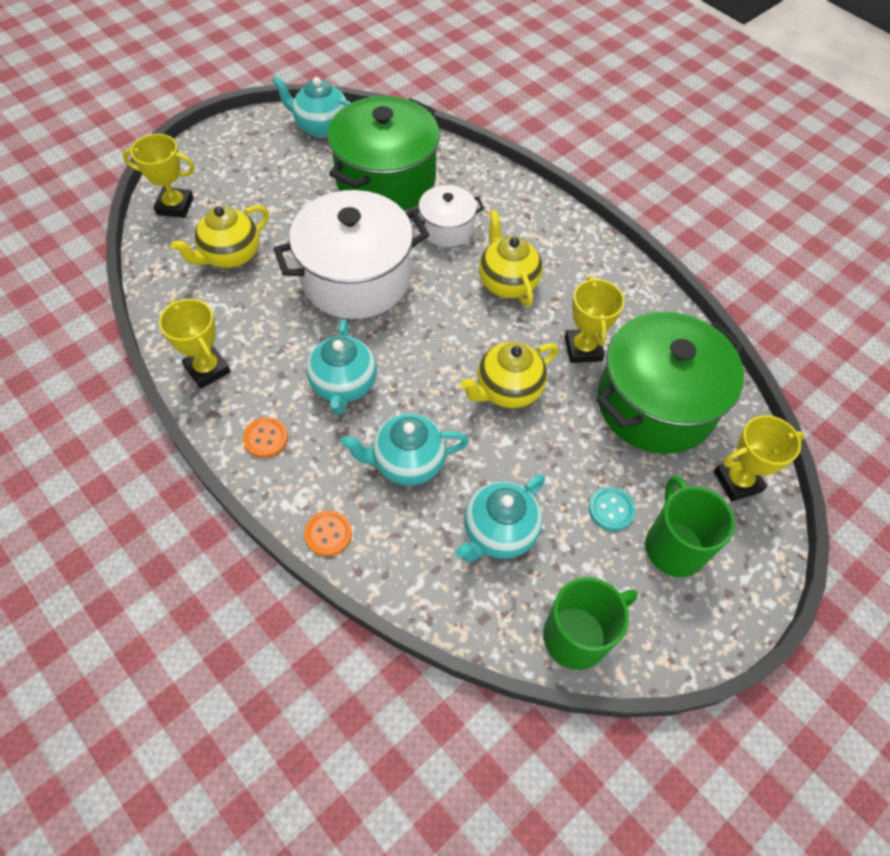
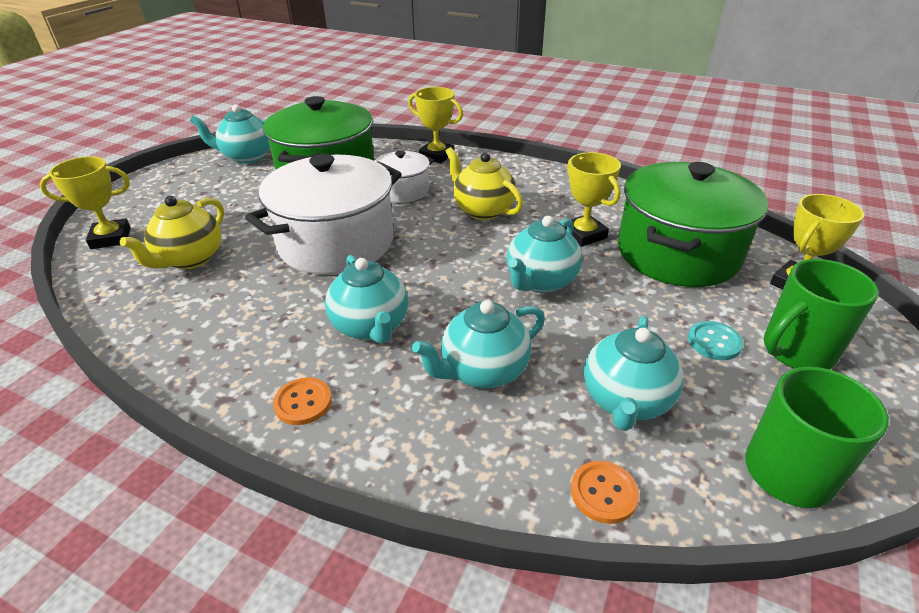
camera: 20 degrees left, 20 degrees down
yellow trophy [159,299,230,389] -> yellow trophy moved to [408,87,463,163]
orange button [304,511,352,557] -> orange button moved to [571,461,639,524]
yellow teapot [460,342,558,408] -> turquoise teapot [507,216,582,293]
green mug [645,476,735,577] -> green mug turned 90 degrees counterclockwise [764,259,879,369]

